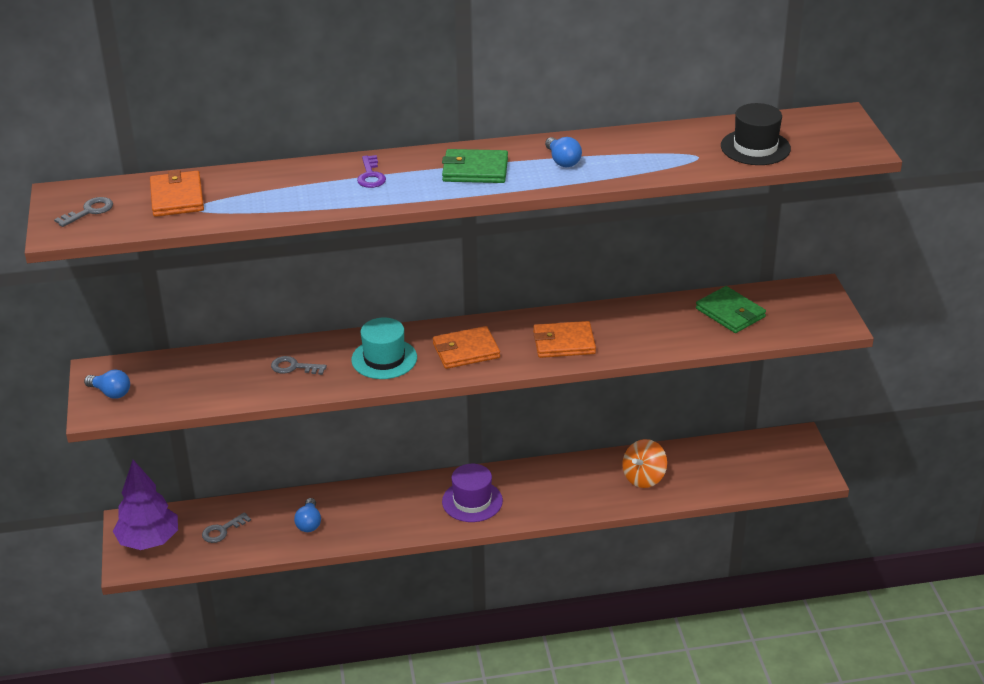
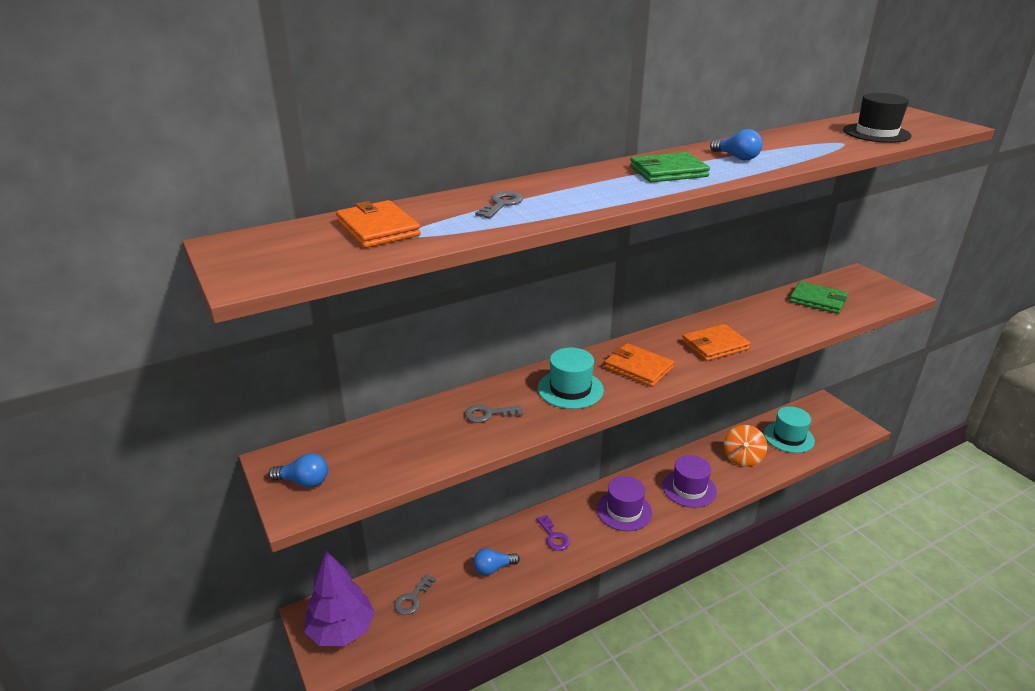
camera: 20 degrees left, 5 degrees down
grey key [54,197,113,227] -> grey key moved to [475,191,523,218]
blue light bulb [294,498,321,532] -> blue light bulb turned 90 degrees clockwise [473,548,520,576]
purple key [357,155,386,188] -> purple key moved to [536,515,570,550]
orange wallet [433,326,500,369] -> orange wallet turned 75 degrees clockwise [604,343,674,387]
none -> purple hat [663,455,717,508]
none -> turquoise hat [764,406,815,453]

